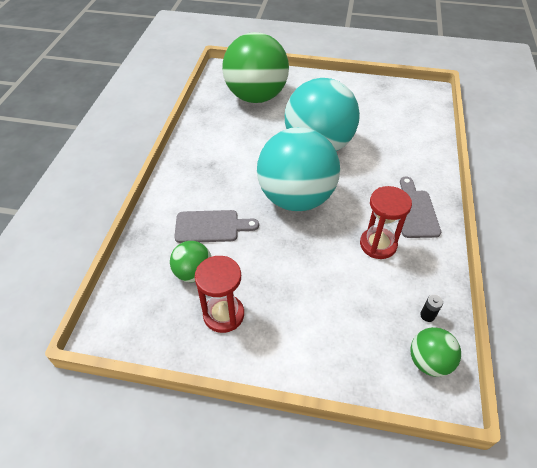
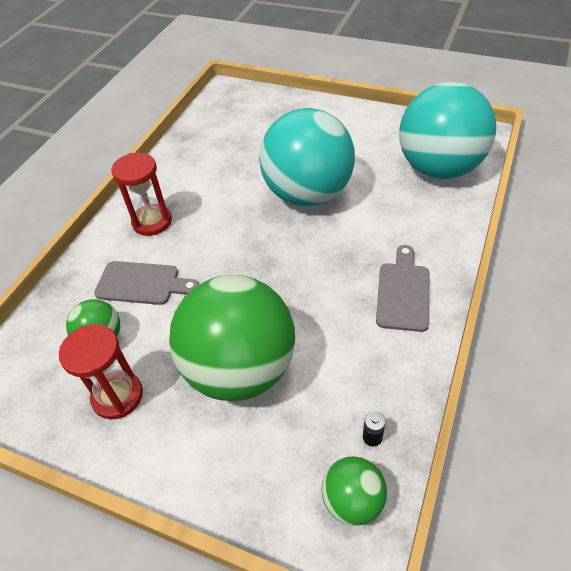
camera: 15 degrees right, 0 degrees up
green ball [222,32,289,103] -> green ball moved to [169,275,295,401]
turquoise ball [257,127,340,211] -> turquoise ball moved to [399,82,496,179]
red hourglass [360,186,412,259] -> red hourglass moved to [112,153,172,236]

